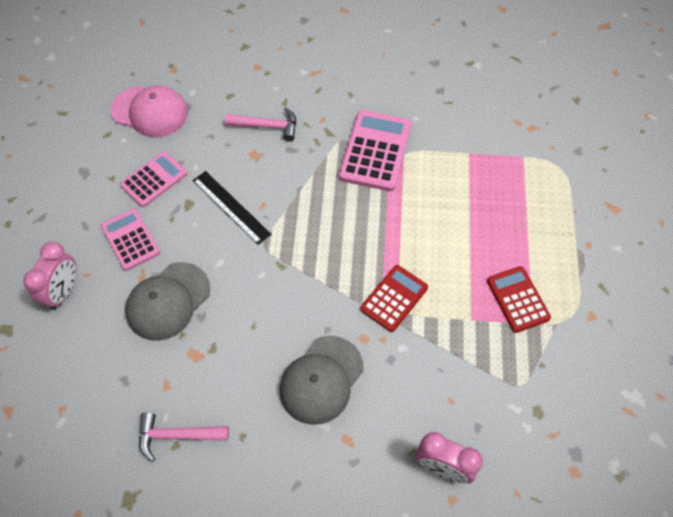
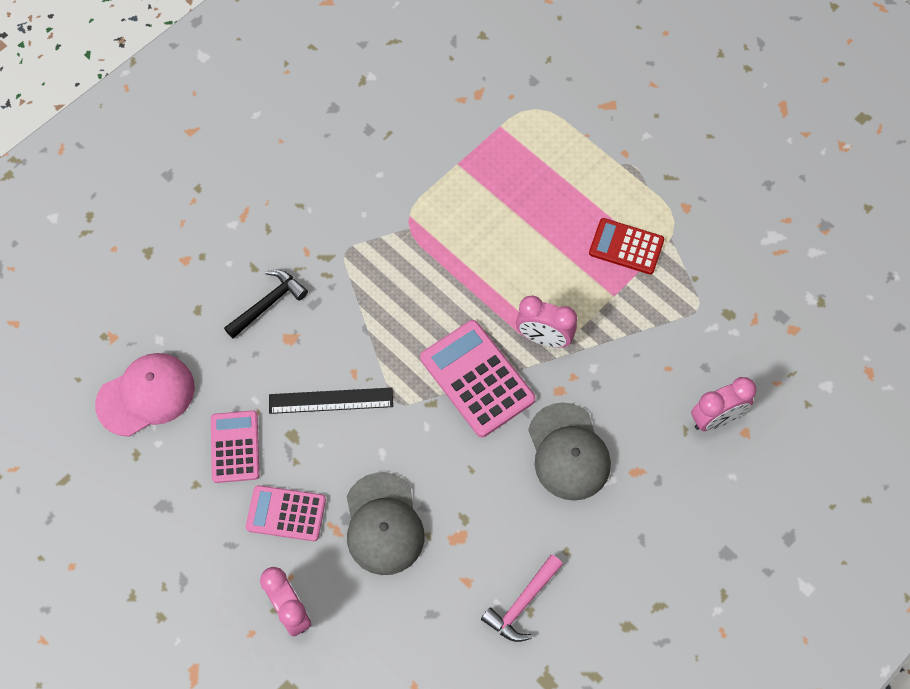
camera: 50 degrees left, 5 degrees up
pink hammer [225,107,296,141] -> black hammer [224,270,308,339]
pink calculator [339,110,412,191] -> pink calculator moved to [420,320,535,437]
red calculator [360,265,428,332] -> pink clock [516,296,577,348]

